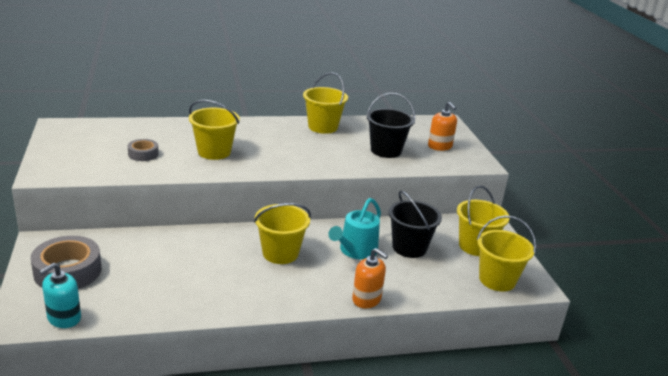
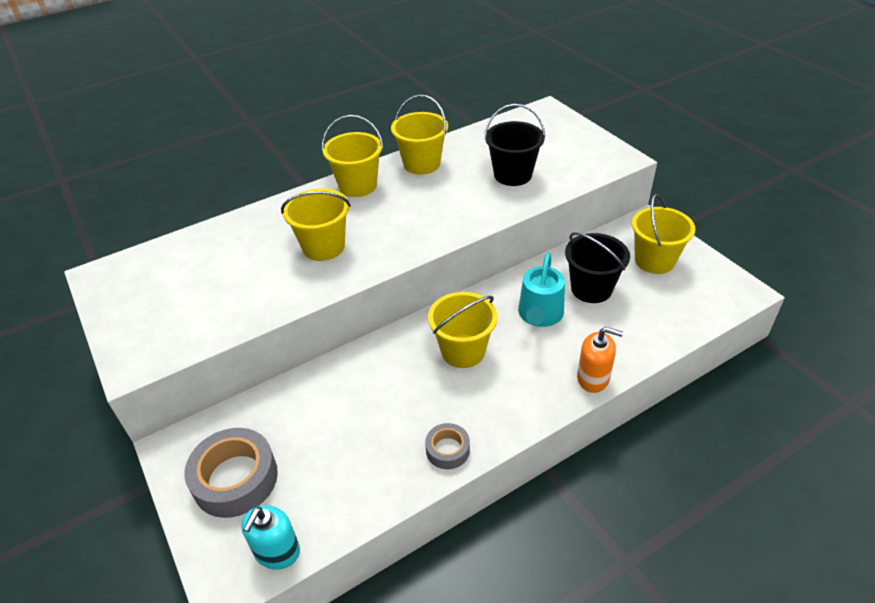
camera: 15 degrees left, 15 degrees up
grey tape [128,139,159,161] -> grey tape moved to [425,423,470,469]
orange soap dispenser [428,102,457,151] -> none
yellow bucket [477,215,536,292] -> yellow bucket moved to [322,115,384,197]

